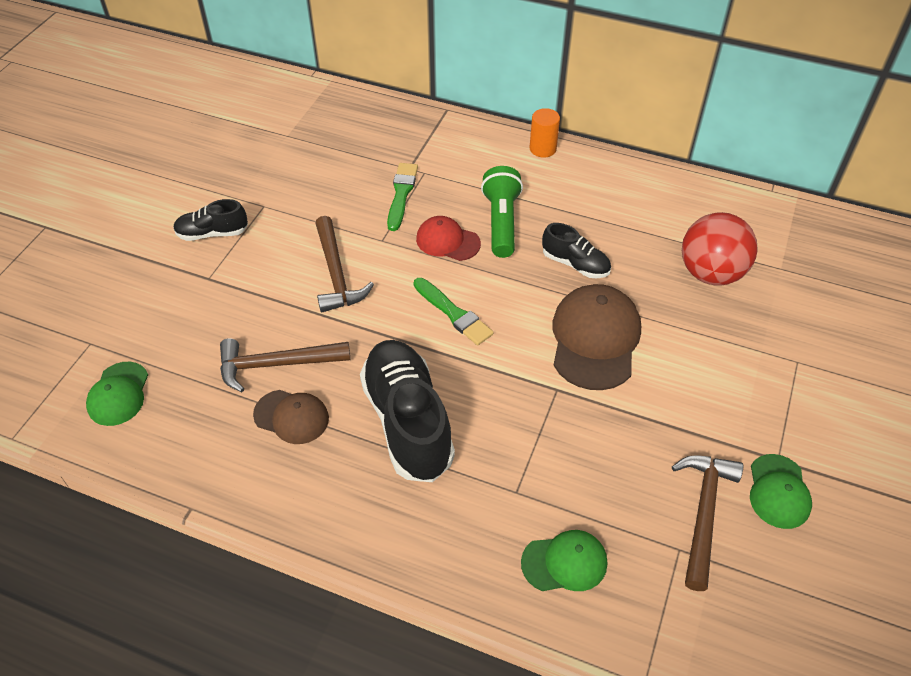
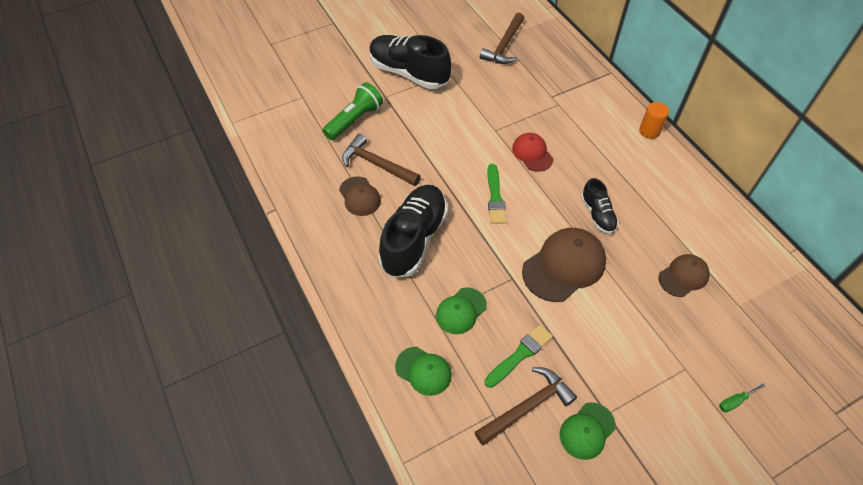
camera: 40 degrees right, 5 degrees up
green cap [86,362,148,426] -> green cap moved to [436,287,487,334]
black shoe [173,199,248,241] -> black shoe [370,35,452,89], size x1.91
brown hammer [315,216,374,312] -> brown hammer moved to [480,13,525,64]
green brush [387,163,418,231] -> green brush moved to [484,325,553,388]
green flashlight [481,166,523,258] -> green flashlight moved to [322,82,383,140]
red ball [682,212,757,285] -> brown cap [658,254,710,297]
none -> green screwdriver [719,384,765,412]

